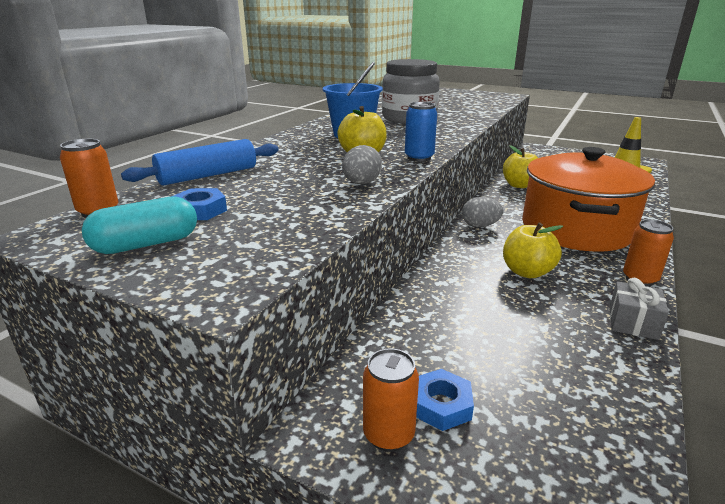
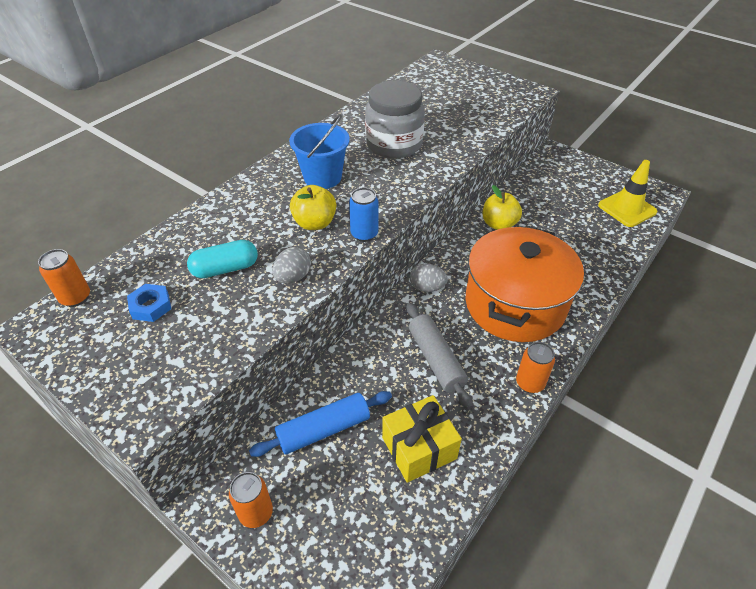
camera: 10 degrees right, 20 degrees up
turquoise capsule [82,197,197,254] -> turquoise capsule moved to [187,240,258,278]
blue rolling pin [121,139,279,186] -> blue rolling pin moved to [249,391,392,457]
blue nut [416,369,474,431] -> none
yellow apple [503,223,563,278] -> grey rolling pin [407,303,473,409]
grey gift [609,278,669,340] -> none
none -> yellow gift [382,395,462,483]

